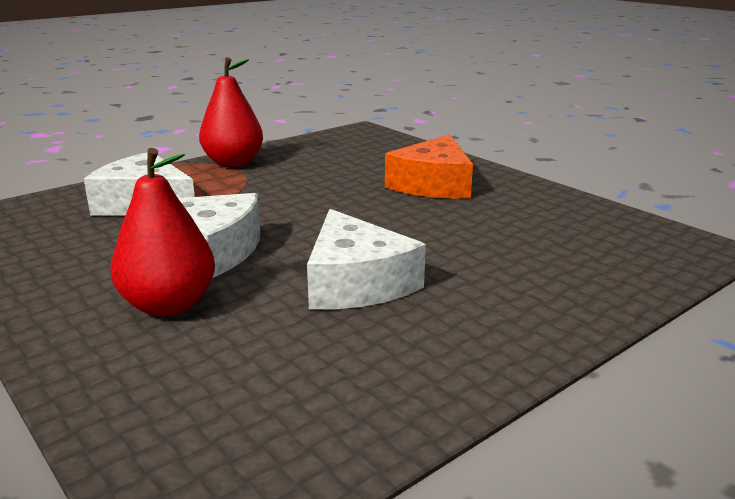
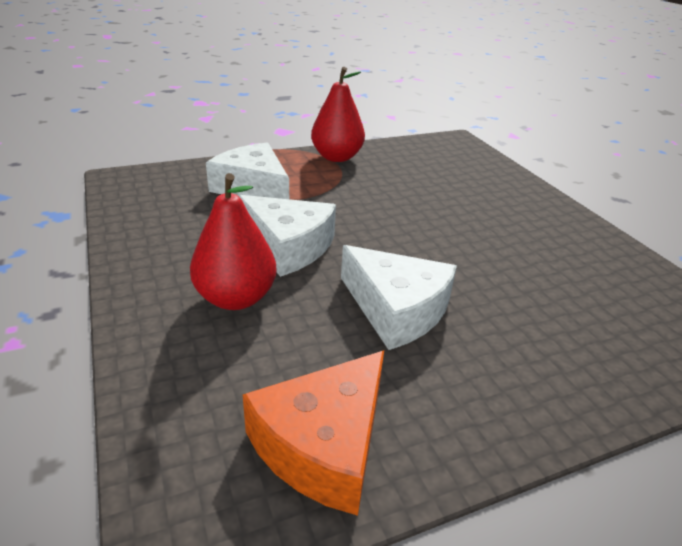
camera: 15 degrees right, 10 degrees up
white cheese [307,209,426,309] -> white cheese turned 45 degrees counterclockwise [341,245,457,350]
orange cheese [385,134,473,199] -> orange cheese moved to [243,350,384,516]

